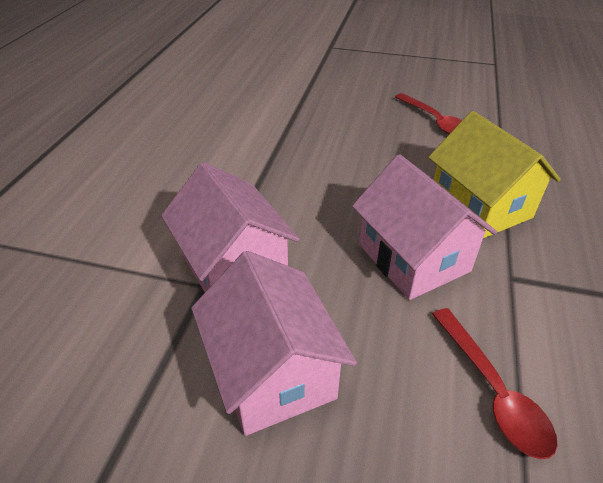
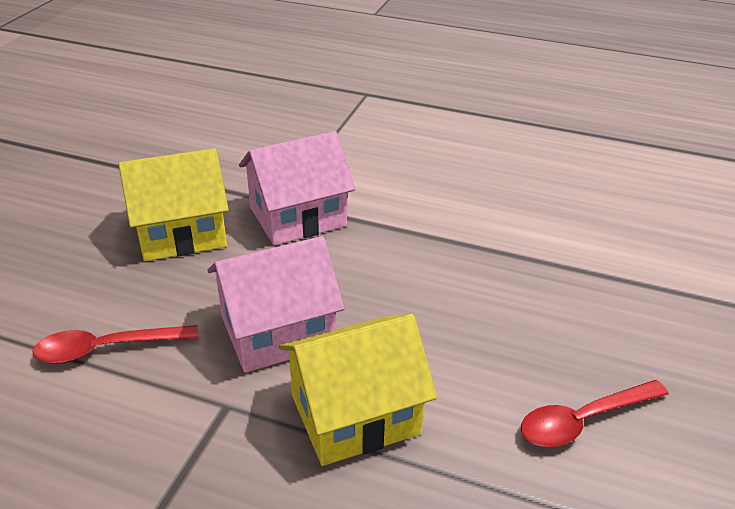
camera: 95 degrees right, 5 degrees down
pink house [191,251,357,436] -> yellow house [118,148,229,261]

